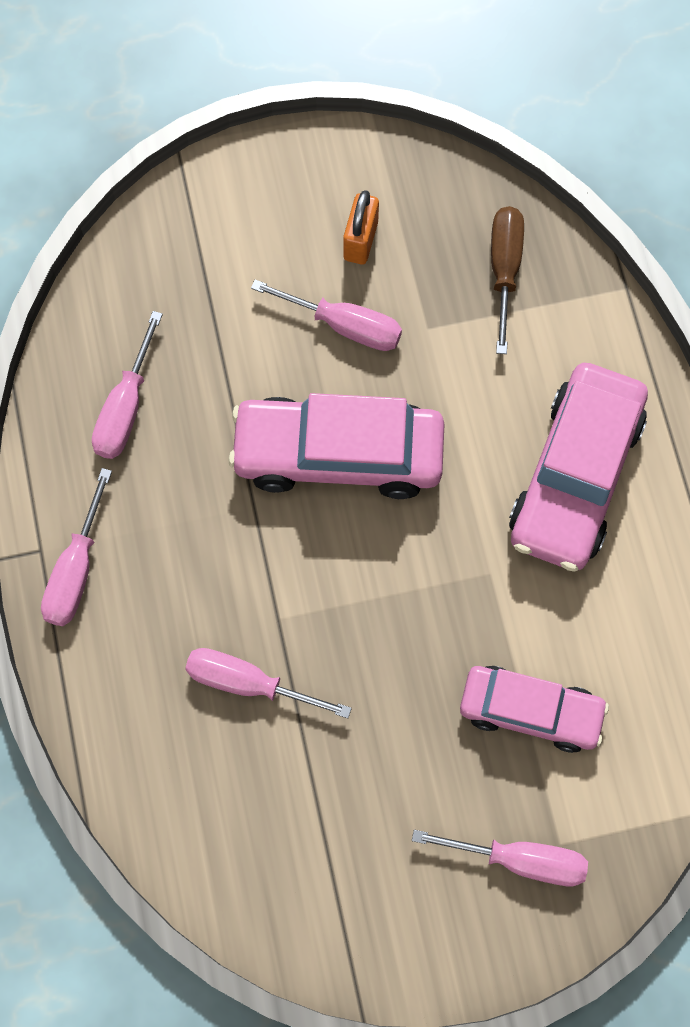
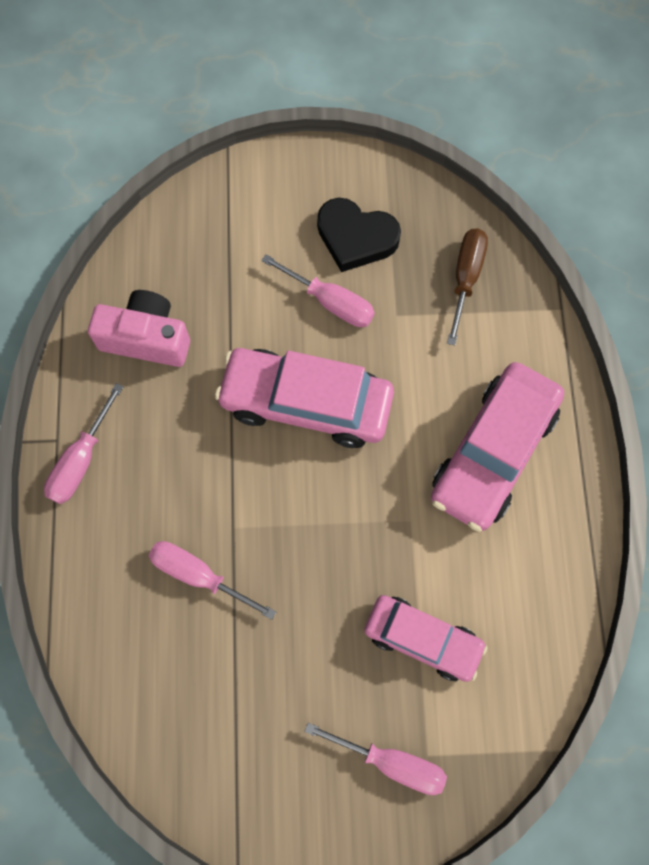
camera: 10 degrees right, 0 degrees up
pink screwdriver [92,311,163,459] -> pink camera [88,290,190,367]
orange padlock [343,190,379,264] -> black heart [317,198,401,272]

